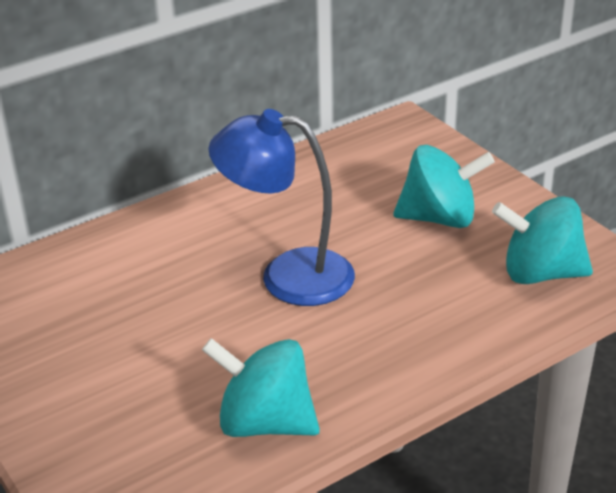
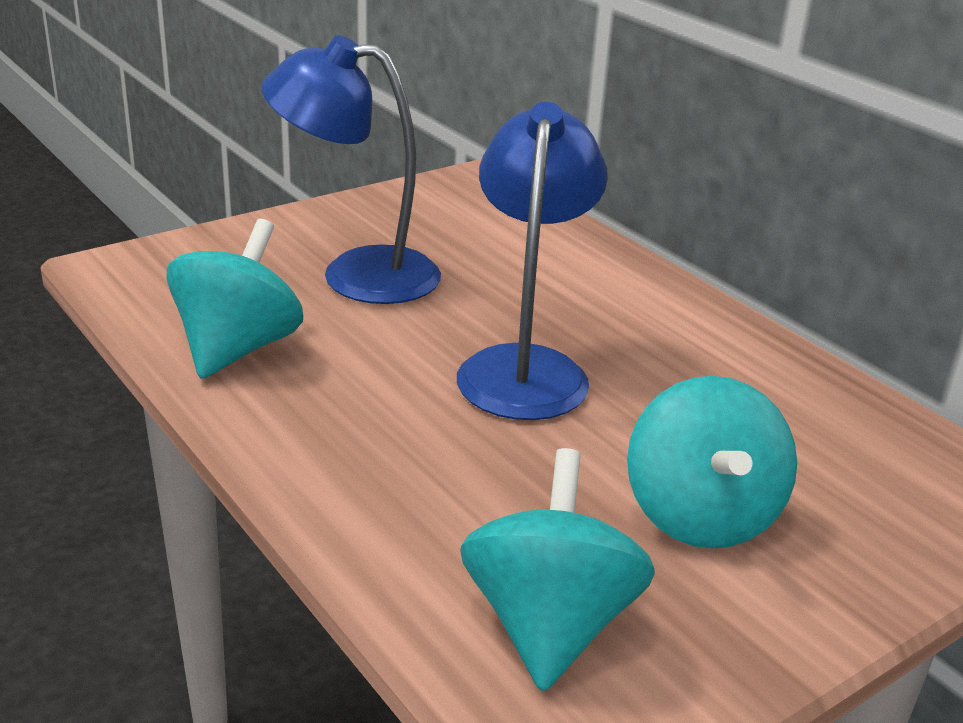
camera: 85 degrees right, 5 degrees down
none -> blue lamp [262,35,441,304]

